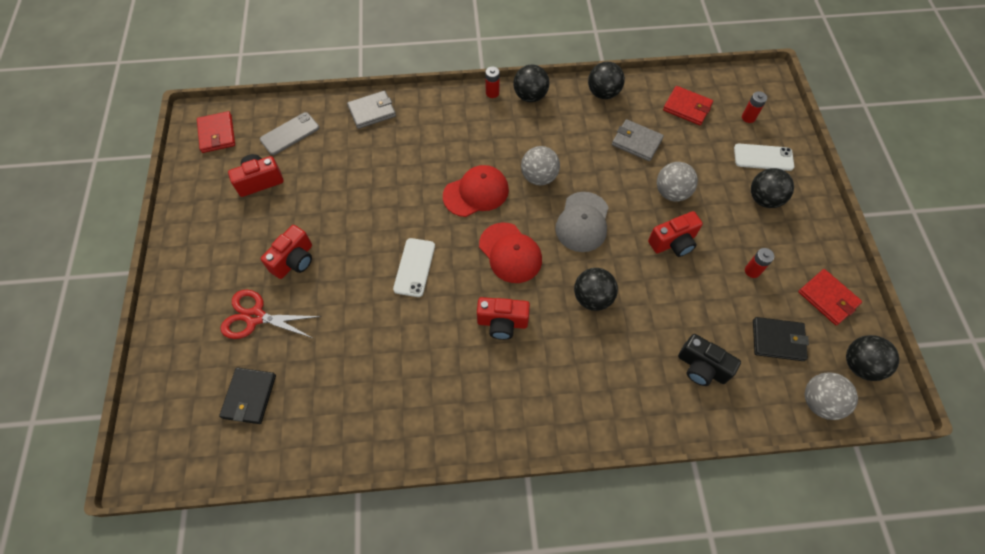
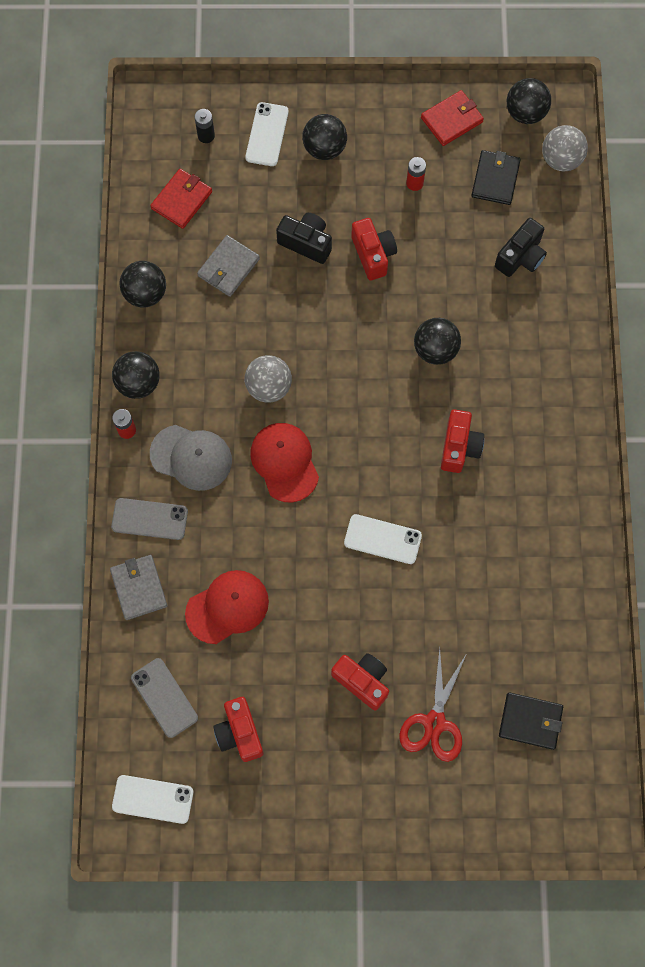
camera: 85 degrees left, 10 degrees up
red wallet [197,111,235,153] -> white phone [112,775,194,824]
red cap [479,223,542,283] -> red cap moved to [185,570,269,644]
grey cap [555,192,609,252] -> grey cap moved to [150,425,232,491]
grey ball [657,162,698,202] -> black camera [276,213,332,264]
red battery [742,91,767,123] -> black battery [195,109,215,143]
none -> grey phone [111,498,188,540]

